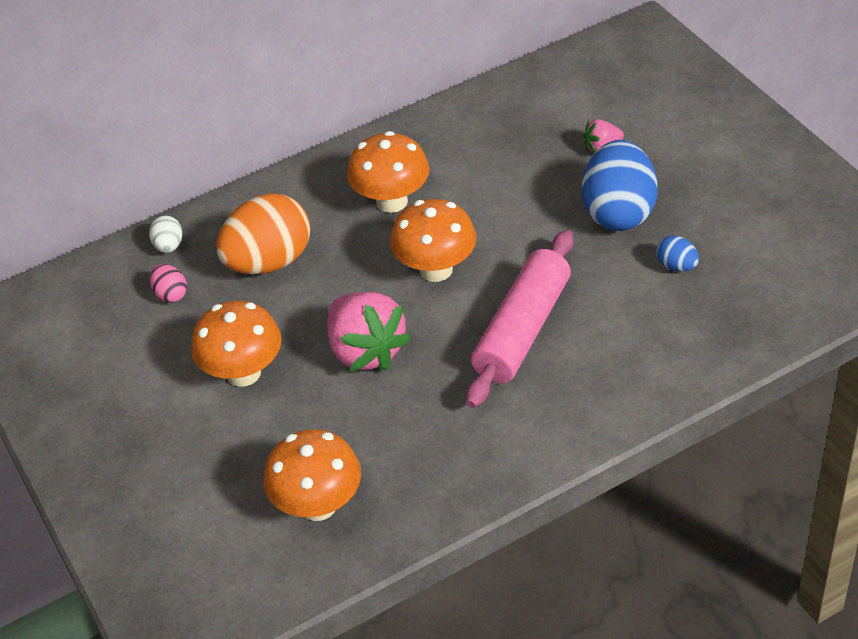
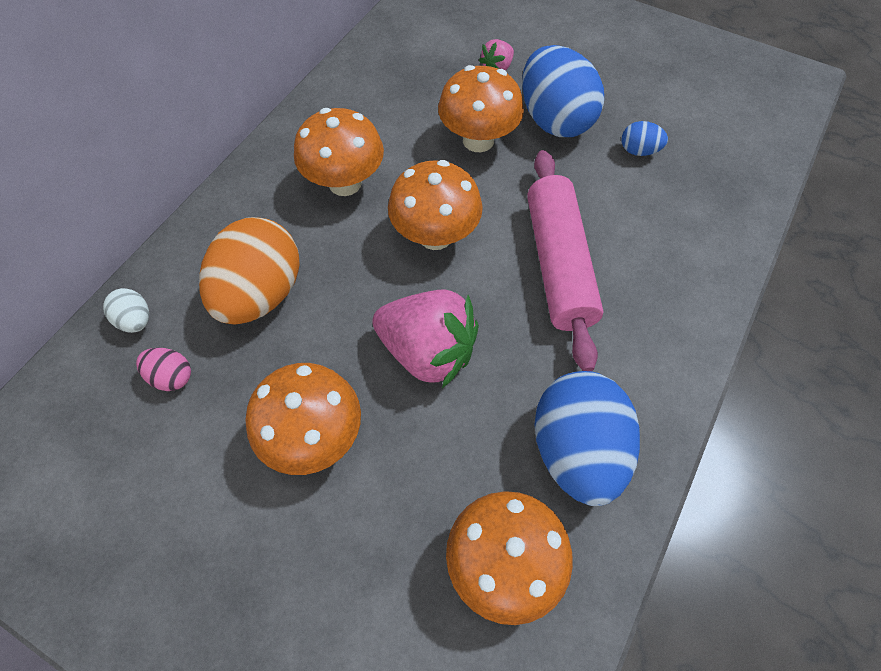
camera: 35 degrees left, 15 degrees up
none -> orange mushroom [438,65,524,152]
none -> blue egg [534,371,640,506]

